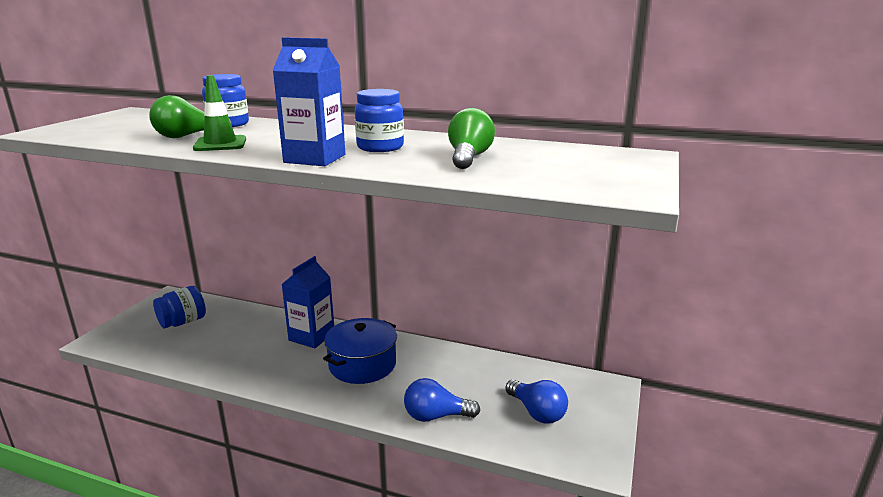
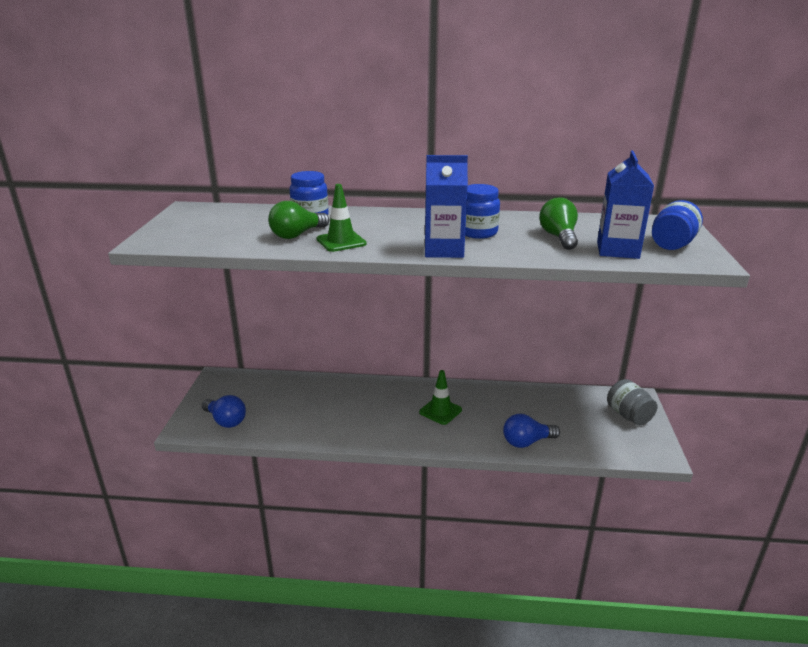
camera: 15 degrees left, 5 degrees up
blue jar [153,286,206,328] -> blue jar moved to [652,200,703,250]
blue carton [281,256,334,348] -> blue carton moved to [597,151,654,259]
blue pot [323,318,397,384] -> green traffic cone [419,370,462,425]
blue light bulb [506,379,568,424] -> blue light bulb moved to [202,395,246,428]
none -> grey jar [607,379,657,425]

